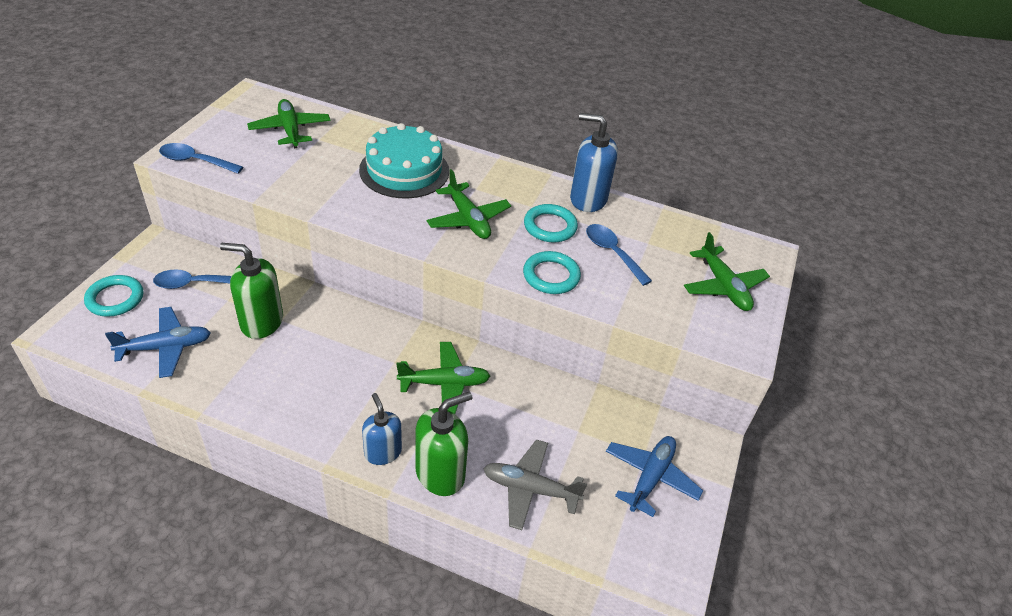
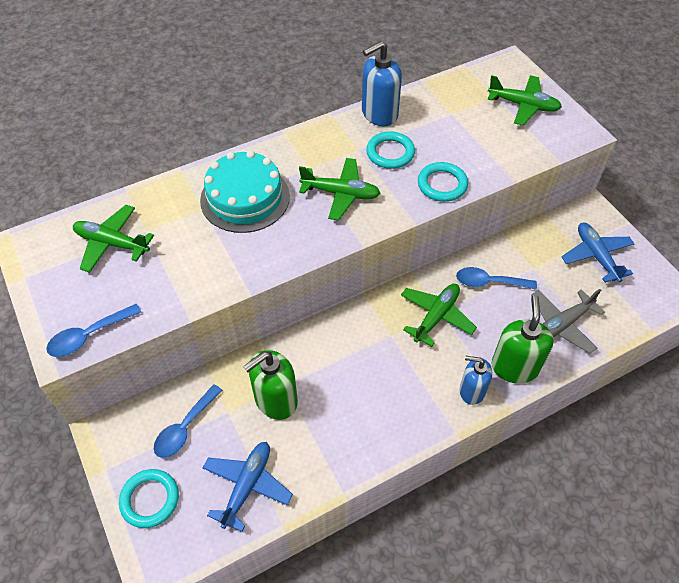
camera: 45 degrees left, 10 degrees up
blue spoon [586,224,652,286] -> blue spoon moved to [456,267,537,290]

